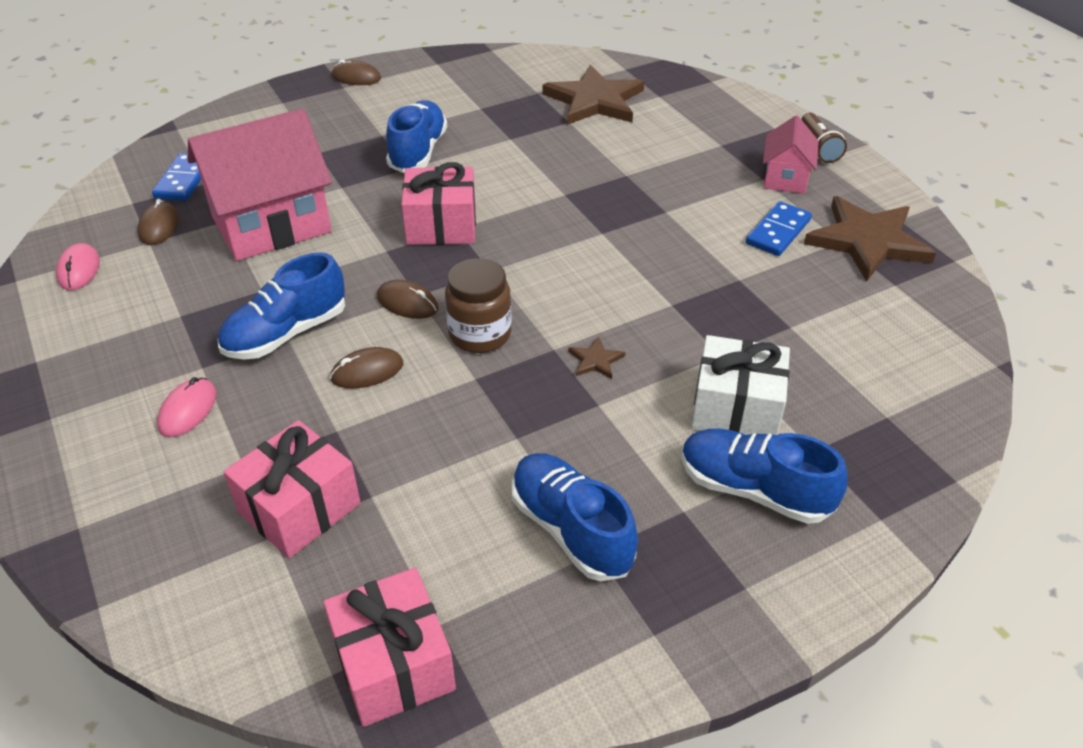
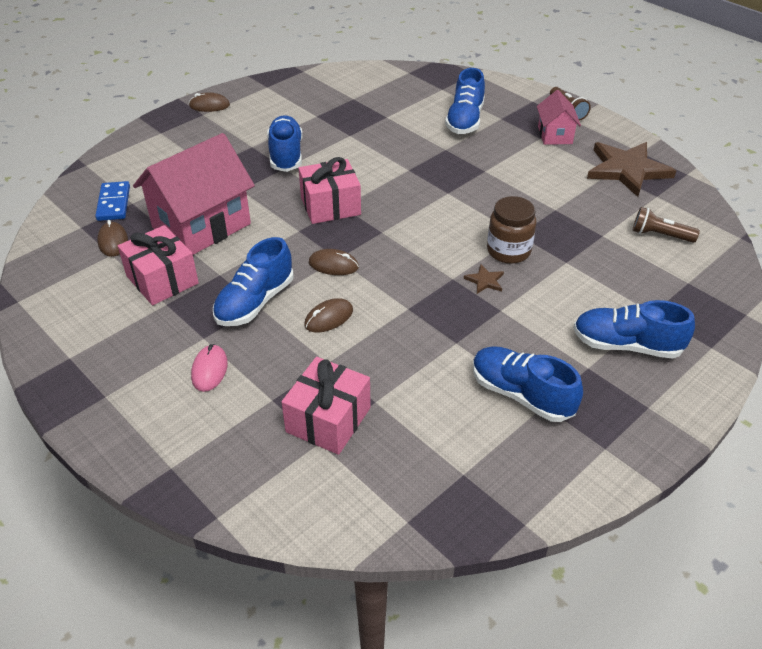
camera: 15 degrees left, 0 degrees up
pink mouse [56,243,100,290] -> none
pink gift [323,568,456,727] -> pink gift moved to [118,225,199,305]
brown jar [445,258,512,353] -> brown jar moved to [487,196,536,264]
brown star [543,65,644,125] -> none
white gift [691,335,790,435] -> none
blue domino [746,201,812,256] -> none
none -> blue shoe [445,68,485,134]
none -> brown flashlight [633,207,700,243]

